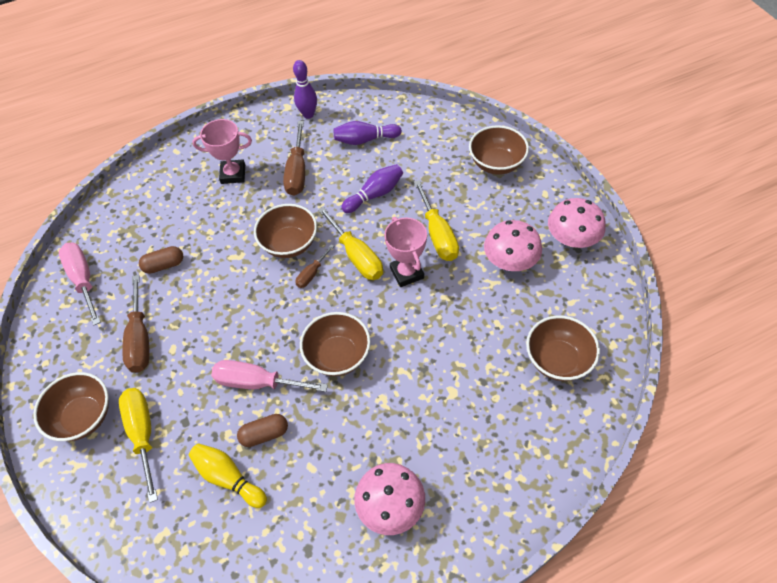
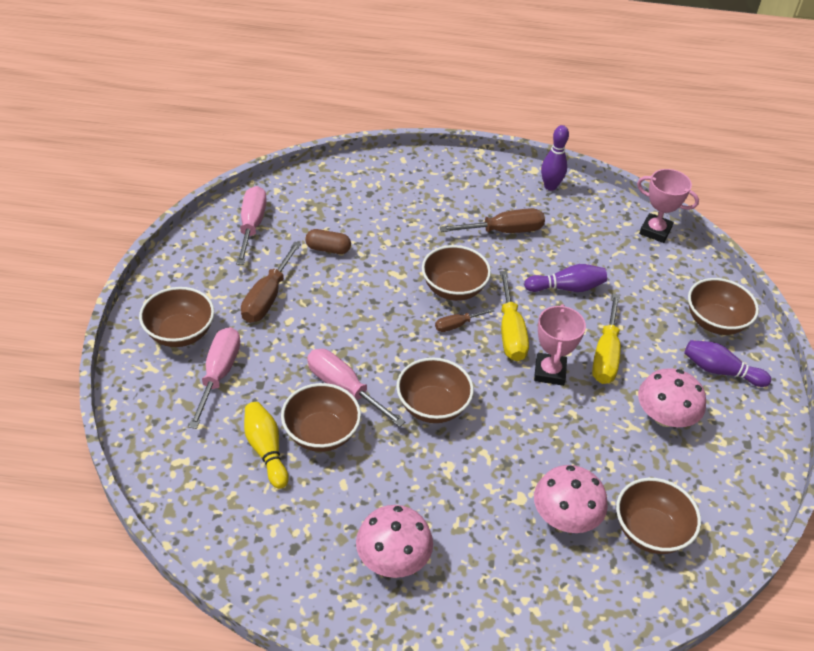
camera: 25 degrees right, 10 degrees down
yellow screwdriver [119,388,158,503] -> pink screwdriver [188,327,240,429]
pink trophy [192,119,252,184] -> pink trophy moved to [637,169,699,243]
brown capsule [237,414,288,447] -> brown bowl [281,383,361,452]
brown screwdriver [283,121,305,196] -> brown screwdriver turned 135 degrees counterclockwise [440,208,545,233]
purple bowling pin [334,121,402,145] -> purple bowling pin moved to [684,340,771,387]
pink mushroom [548,198,606,248] -> pink mushroom moved to [534,465,608,533]

